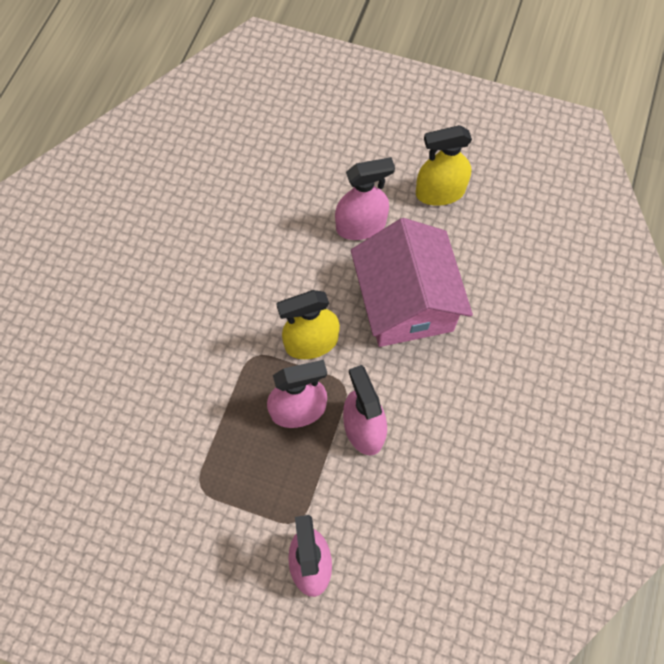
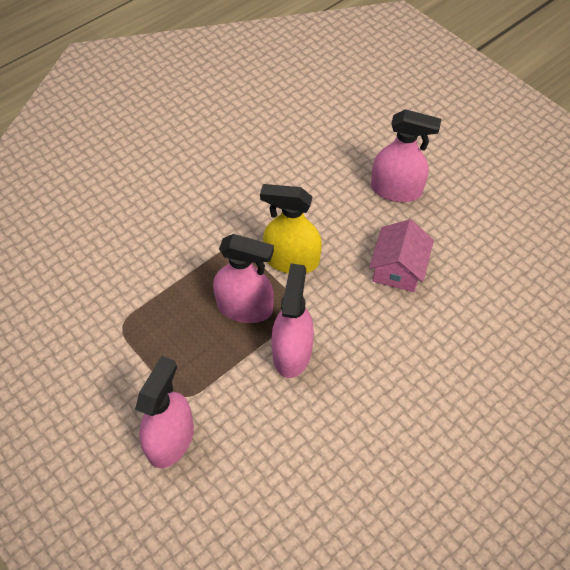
camera: 30 degrees right, 10 degrees down
pink house [351,218,473,347] -> pink house [369,219,434,292], size x0.54
yellow spray bottle [416,125,472,206] -> none

